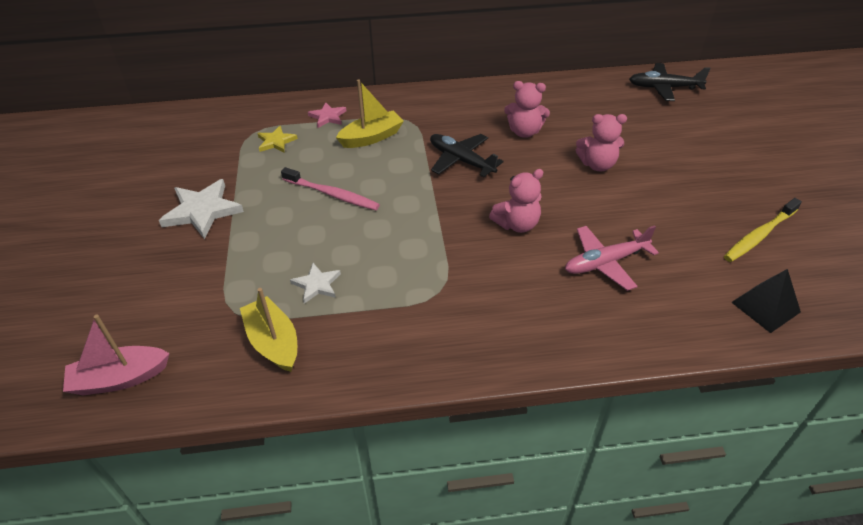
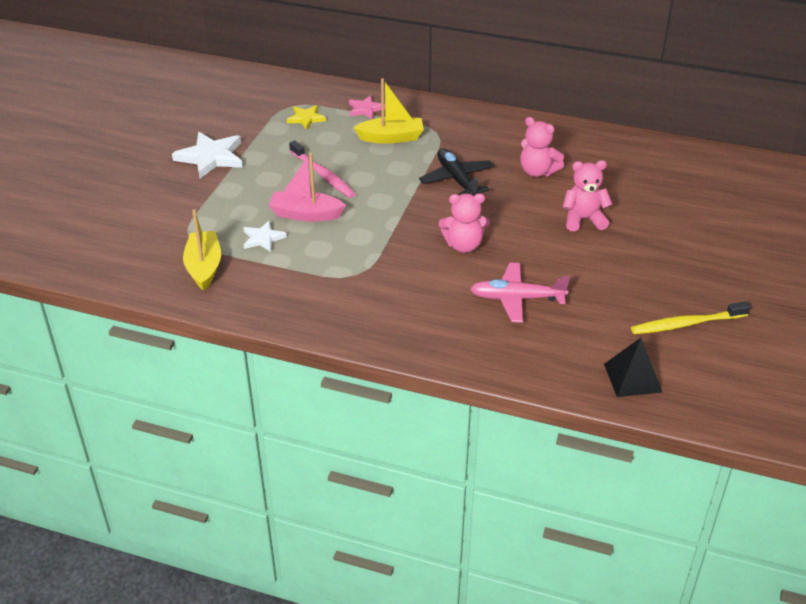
camera: 25 degrees right, 5 degrees down
pink boat [63,315,169,395] -> pink boat moved to [268,153,346,222]
pink teddy bear [576,114,627,171] -> pink teddy bear turned 150 degrees clockwise [563,160,613,232]
black plane [629,63,711,101] -> none

